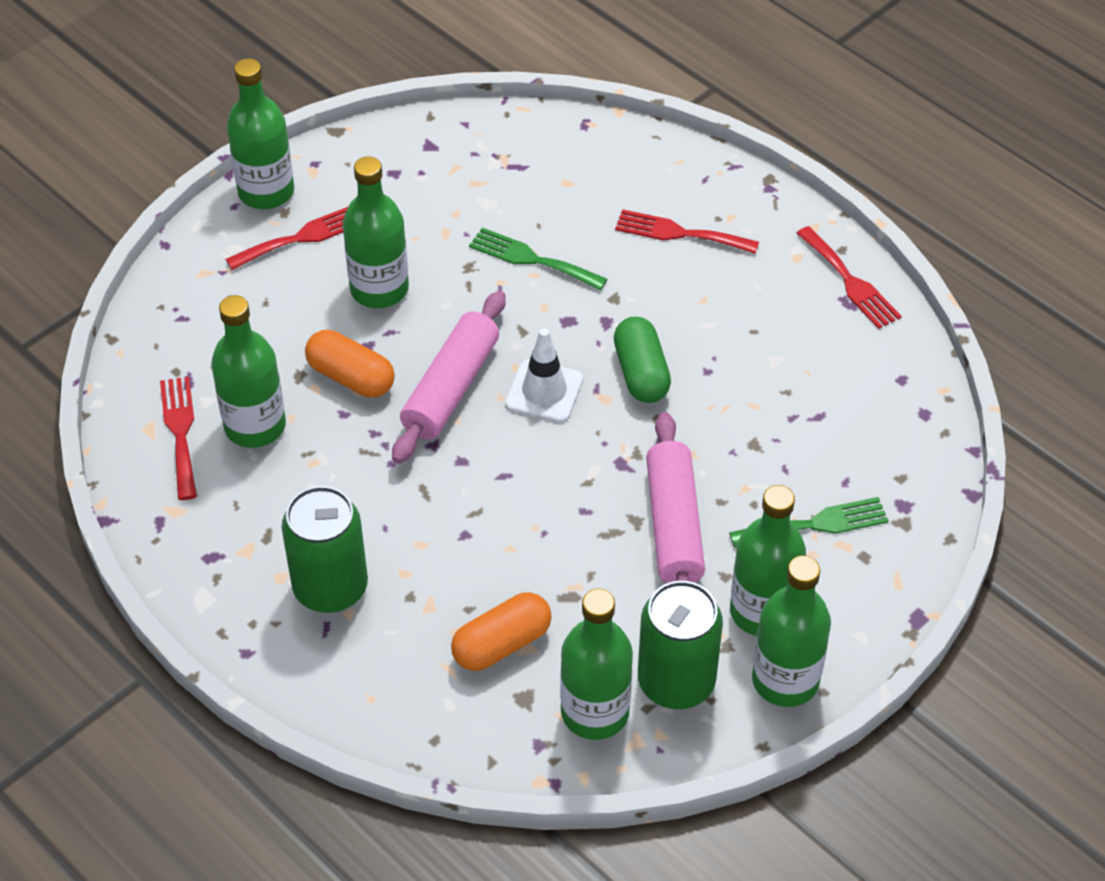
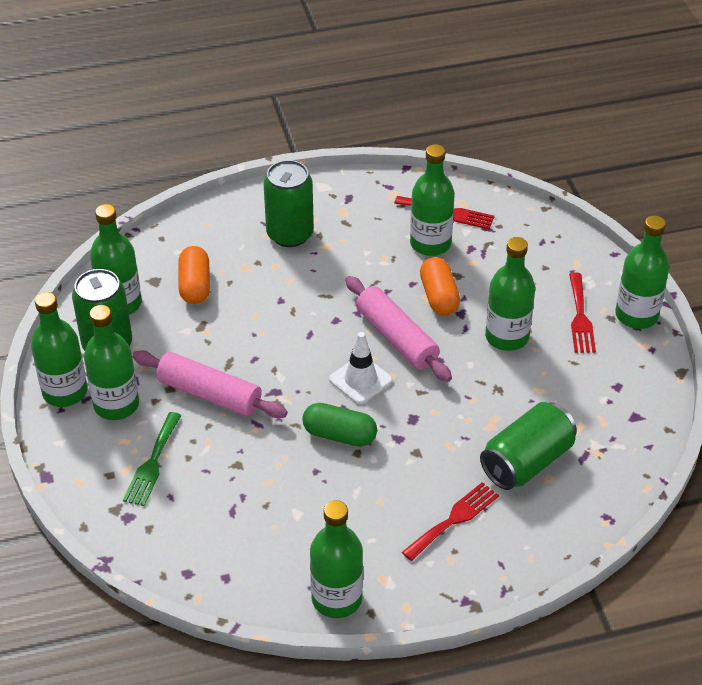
camera: 120 degrees right, 5 degrees down
orange capsule [305,330,395,398] -> orange capsule turned 75 degrees counterclockwise [420,257,460,315]
green fork [469,228,607,290] -> none
red fork [796,226,902,329] -> green bottle [310,500,363,618]
none -> green can [480,402,577,490]

